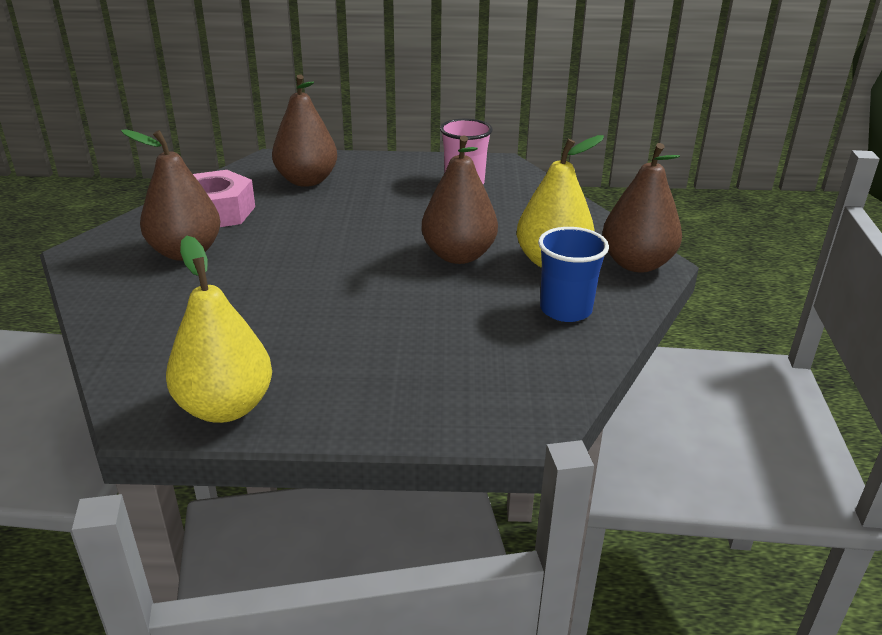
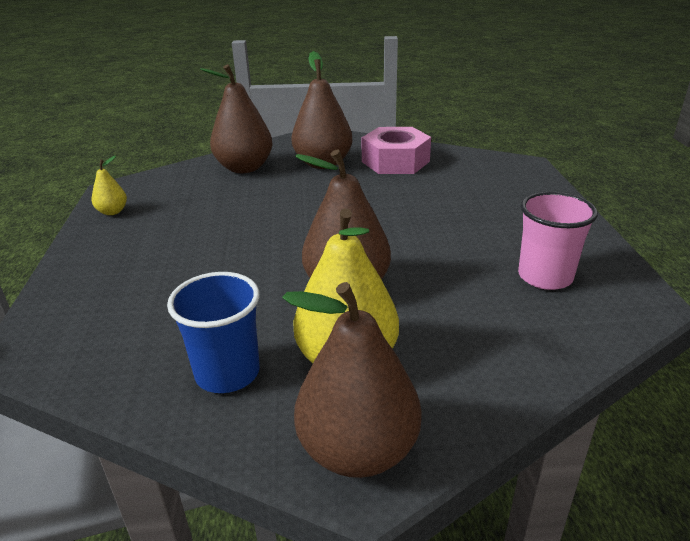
camera: 85 degrees right, 0 degrees up
yellow pear [166,235,272,423] -> yellow pear [91,156,127,215], size x0.48
brown pear [272,74,337,187] -> brown pear moved to [200,64,272,173]

